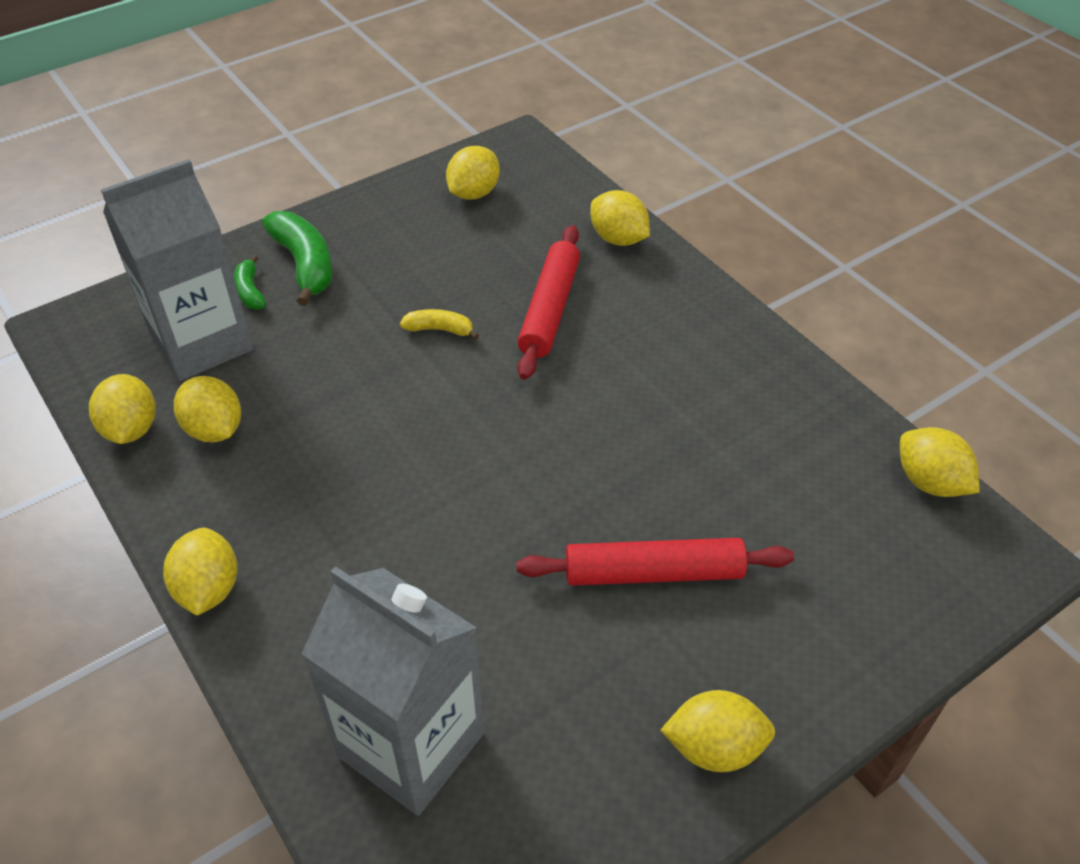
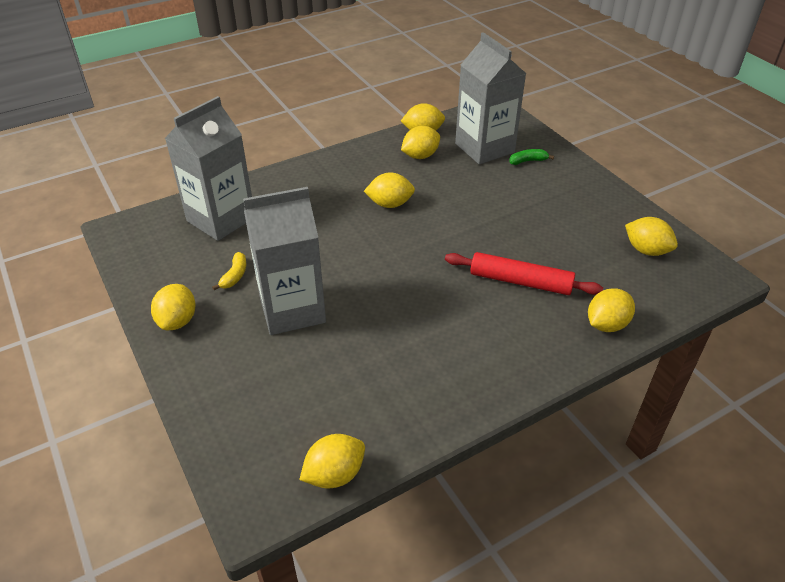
camera: 95 degrees right, 5 degrees down
yellow lemon [163,528,238,616] -> yellow lemon moved to [364,172,415,208]
green banana [262,211,332,306] -> none
yellow banana [400,309,479,340] -> yellow banana moved to [212,252,246,290]
red rolling pin [516,538,794,586] -> grey carton [243,187,326,335]

